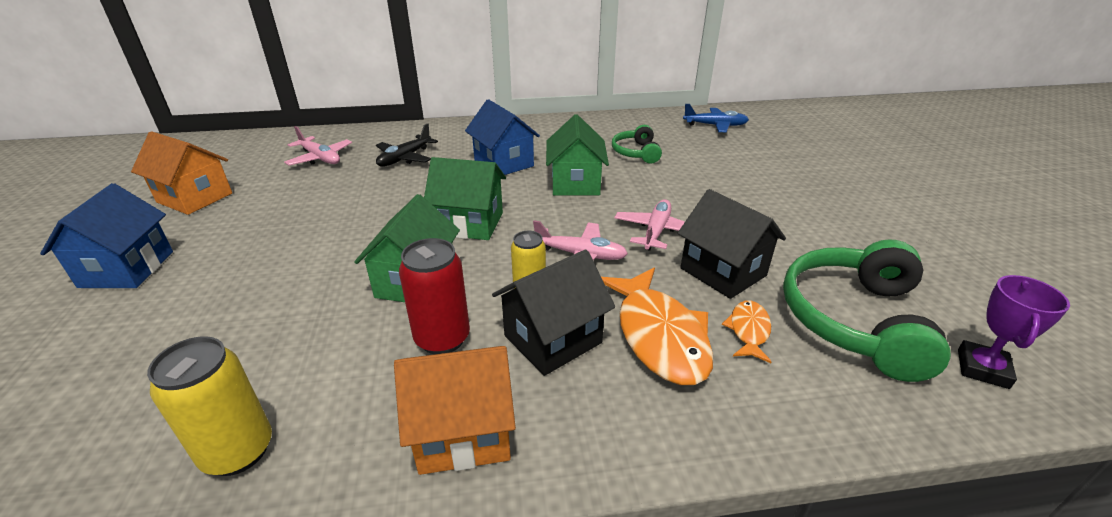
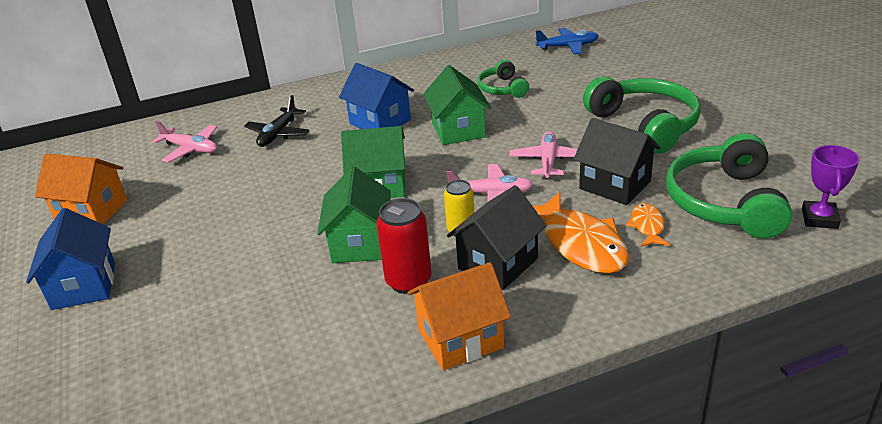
camera: 10 degrees left, 0 degrees up
yellow can [147,336,272,476] -> none
none -> green headphones [583,76,701,154]

